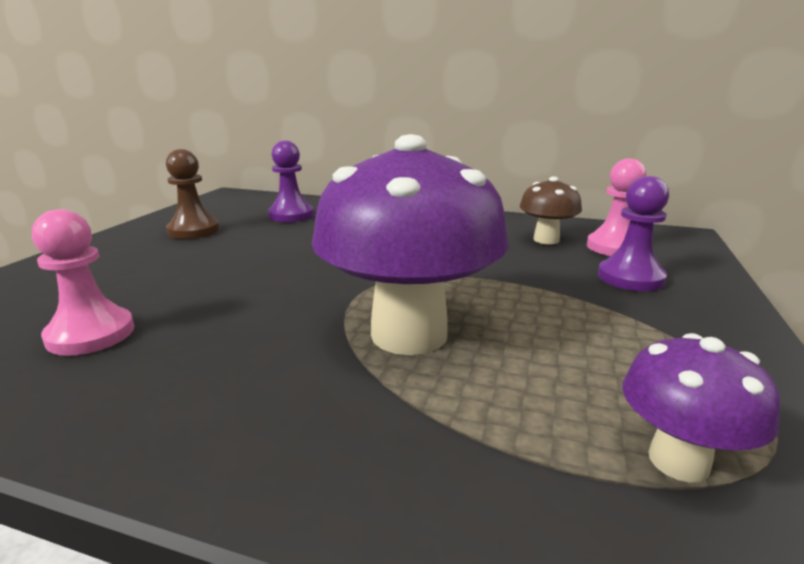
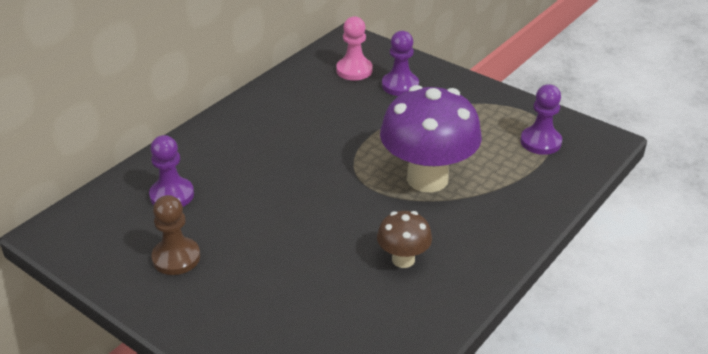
camera: 70 degrees left, 15 degrees up
pink pawn [32,209,134,356] -> none
brown mushroom [520,176,582,244] -> brown mushroom moved to [377,211,432,268]
purple mushroom [622,333,780,483] -> purple pawn [520,84,562,155]

